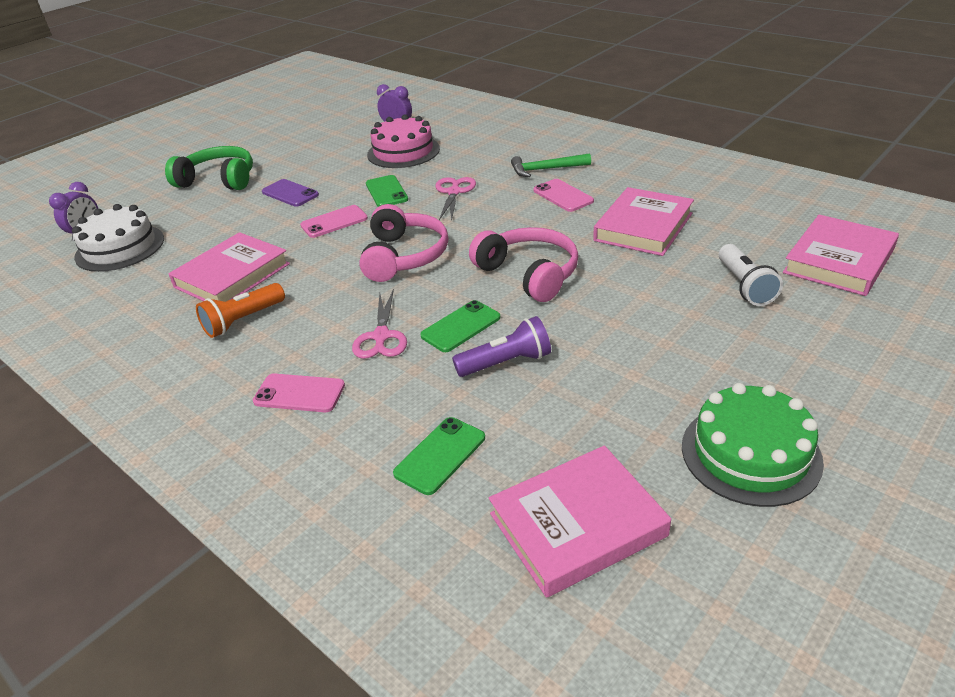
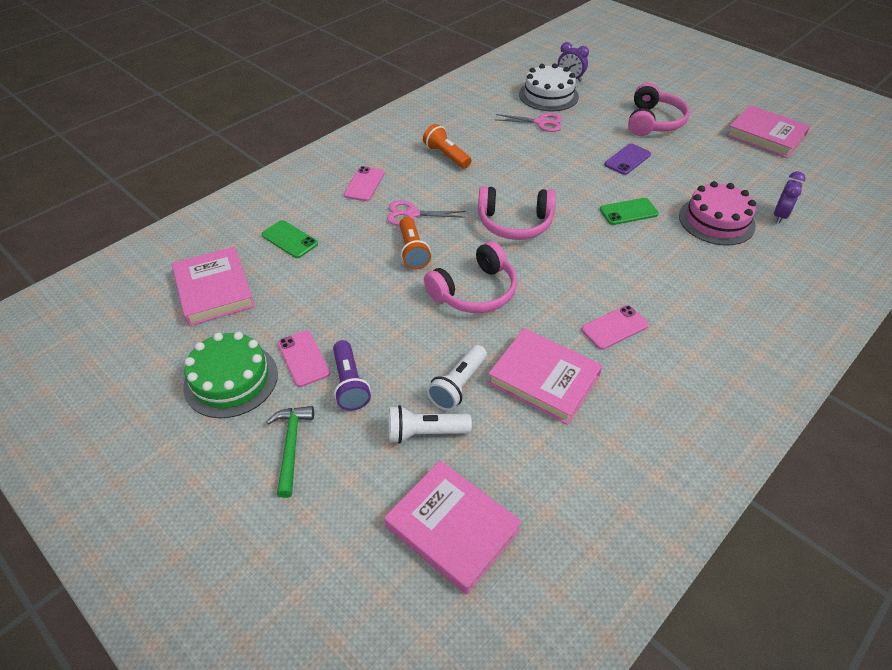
camera: 90 degrees right, 10 degrees up
green headphones [165,146,253,190] -> pink headphones [628,83,690,136]
pink book [168,232,290,302] -> pink book moved to [726,105,810,158]
pink phone [300,205,368,238] -> pink phone moved to [278,330,330,387]
green phone [420,300,500,352] -> orange flashlight [399,217,431,269]
pink scissors [435,177,476,221] -> pink scissors moved to [496,113,562,132]
purple flashlight [452,316,551,377] -> purple flashlight moved to [333,340,371,411]
green hammer [511,153,591,177] -> green hammer moved to [267,406,314,498]
none -> white flashlight [427,345,487,411]

